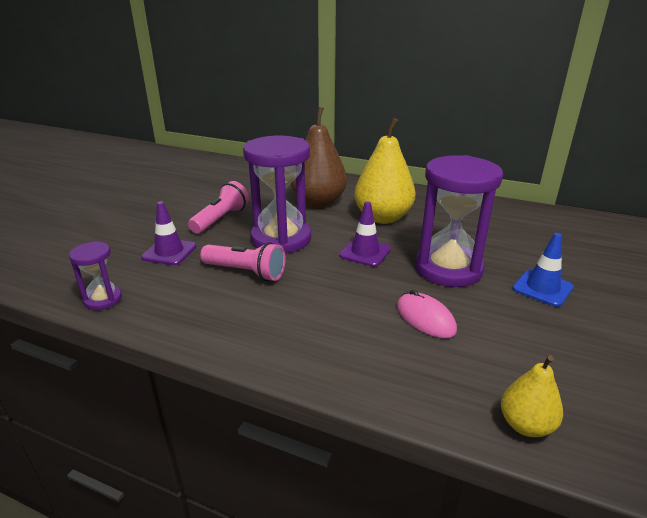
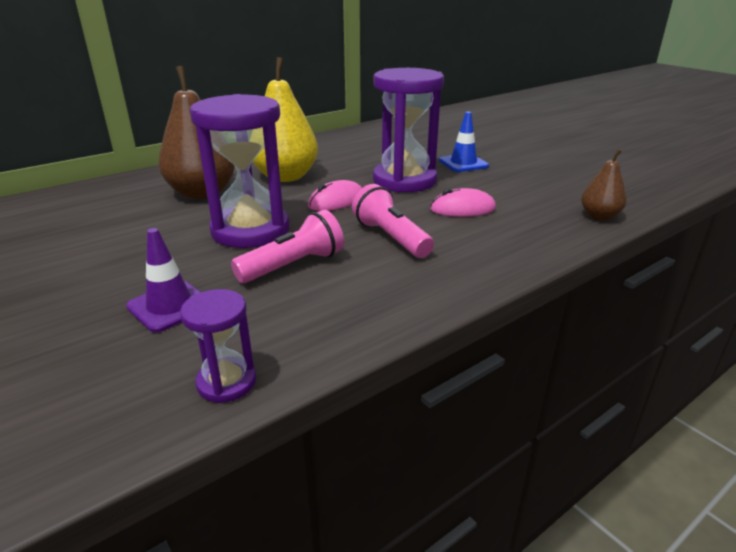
camera: 60 degrees left, 0 degrees up
pink flashlight [188,181,249,234] -> pink flashlight moved to [352,184,434,258]
purple traffic cone [339,202,391,267] -> pink mouse [308,180,362,211]
yellow pear [501,355,563,437] -> brown pear [581,149,627,220]

